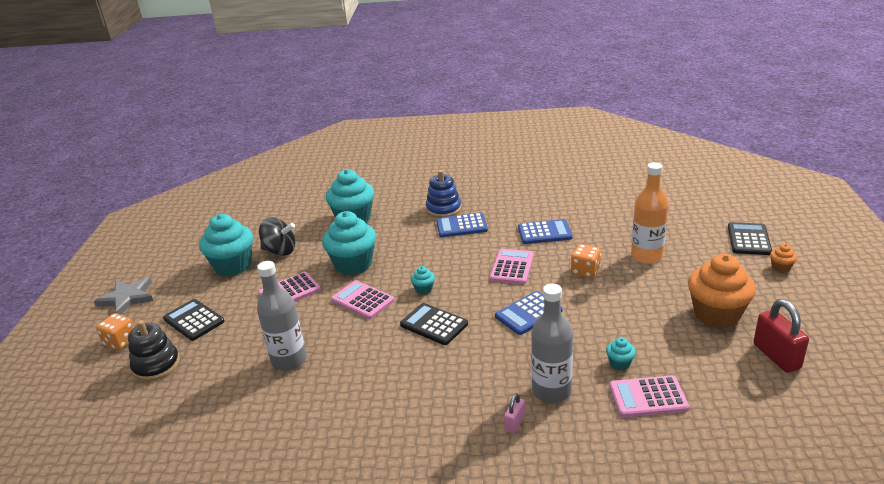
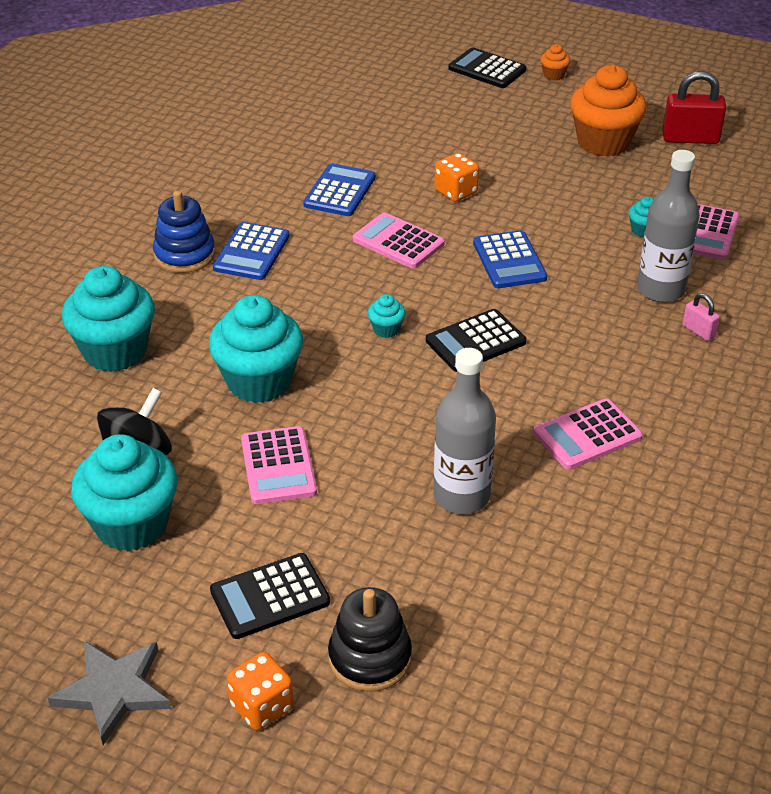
camera: 70 degrees left, 10 degrees up
pink calculator [331,280,394,319] -> pink calculator moved to [533,398,643,470]
orange bottle [631,162,668,264] -> none

